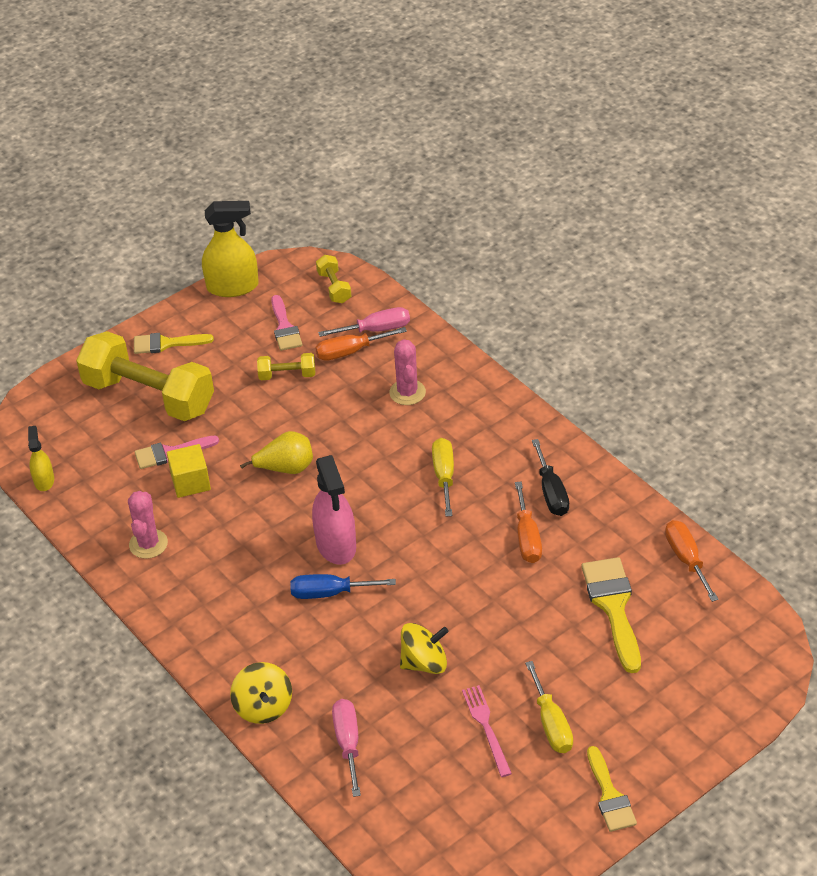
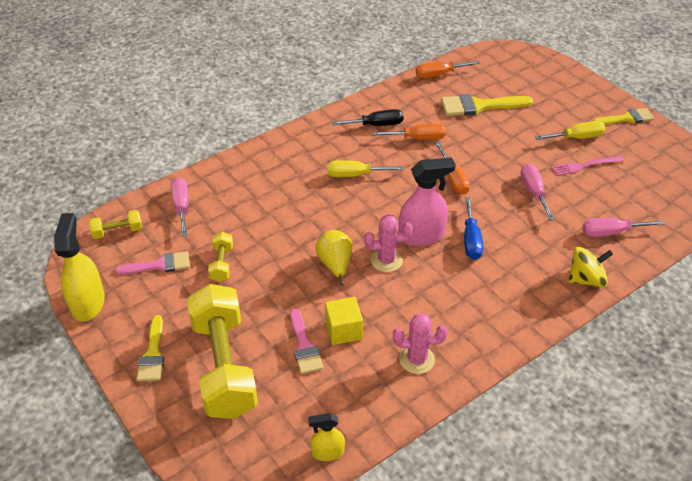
camera: 90 degrees left, 0 degrees up
yellow dumbbell [76,331,214,421] -> yellow dumbbell turned 45 degrees counterclockwise [187,284,258,419]
orange screwdriver [315,327,407,361] -> orange screwdriver moved to [435,142,470,194]
pink cactus [389,339,426,405] -> pink cactus moved to [364,214,413,272]
yellow spinning top [400,623,449,674] -> pink screwdriver [521,163,555,221]

